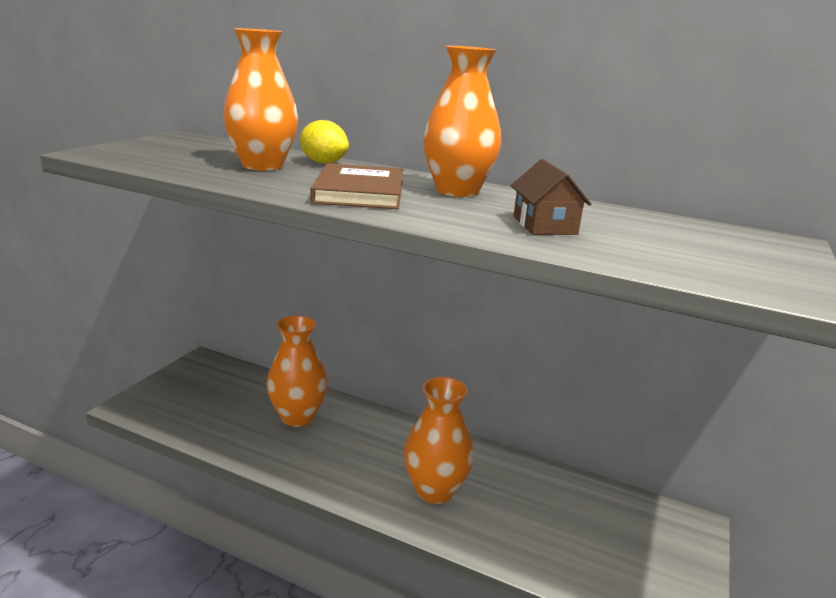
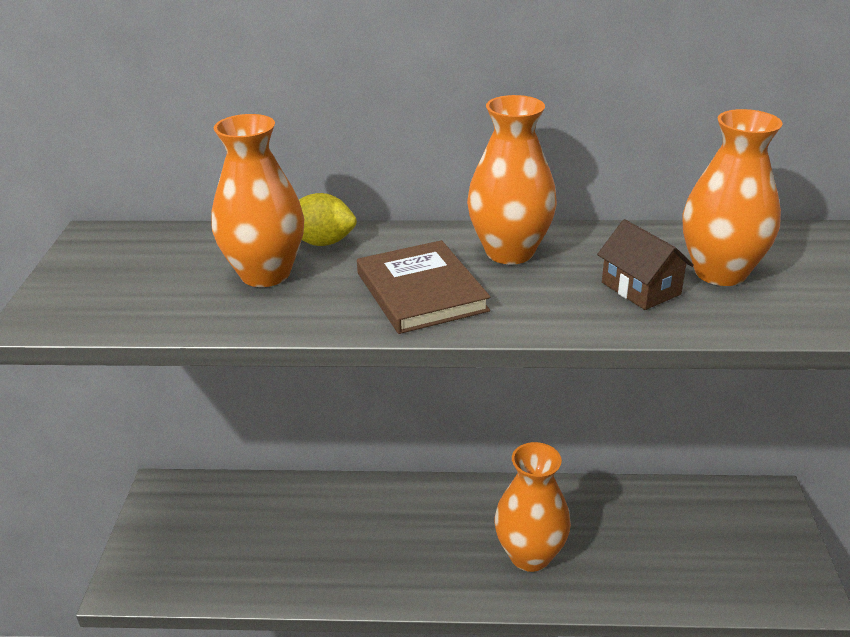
camera: 20 degrees left, 10 degrees up
orange vase [266,316,328,427] -> orange vase moved to [682,109,782,286]

